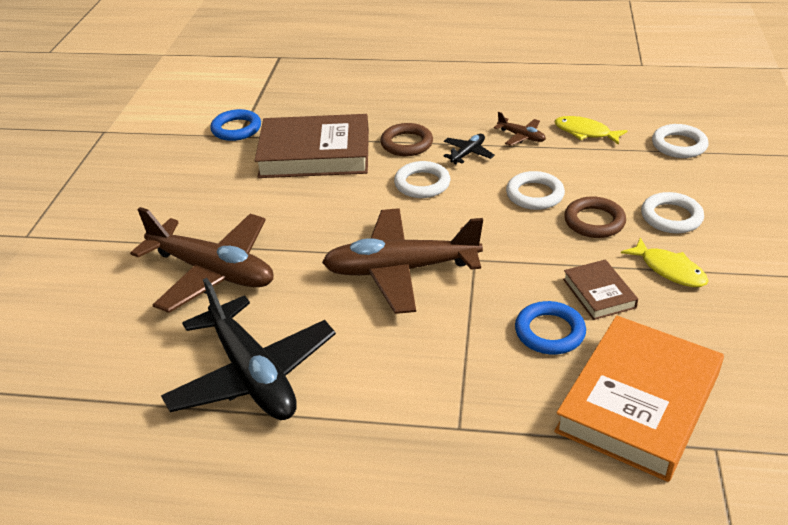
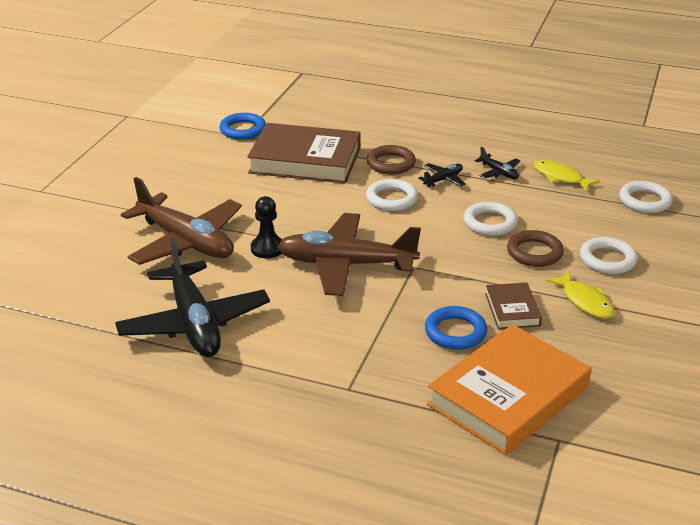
camera: 10 degrees right, 5 degrees down
brown plane [494,112,546,146] -> black plane [474,147,521,179]
none -> black pawn [251,196,283,258]

